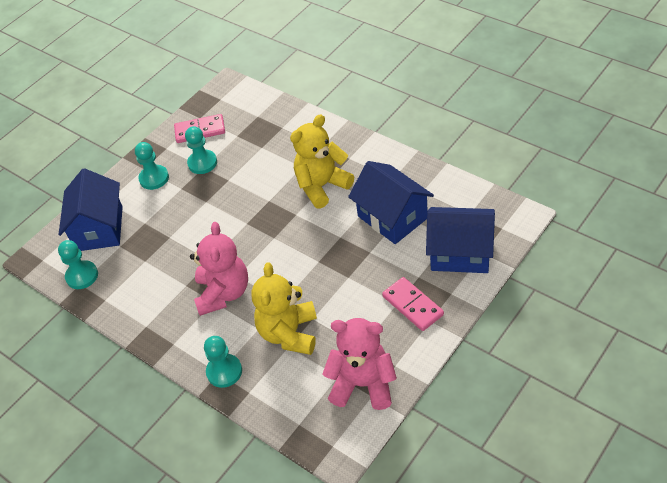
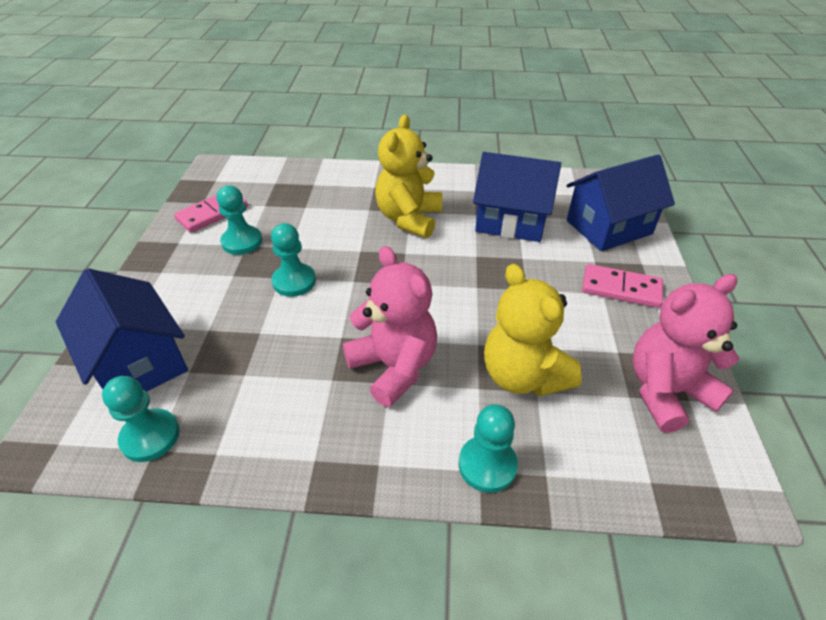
camera: 40 degrees left, 5 degrees down
turquoise pawn [135,142,169,190] -> turquoise pawn moved to [271,223,316,297]

